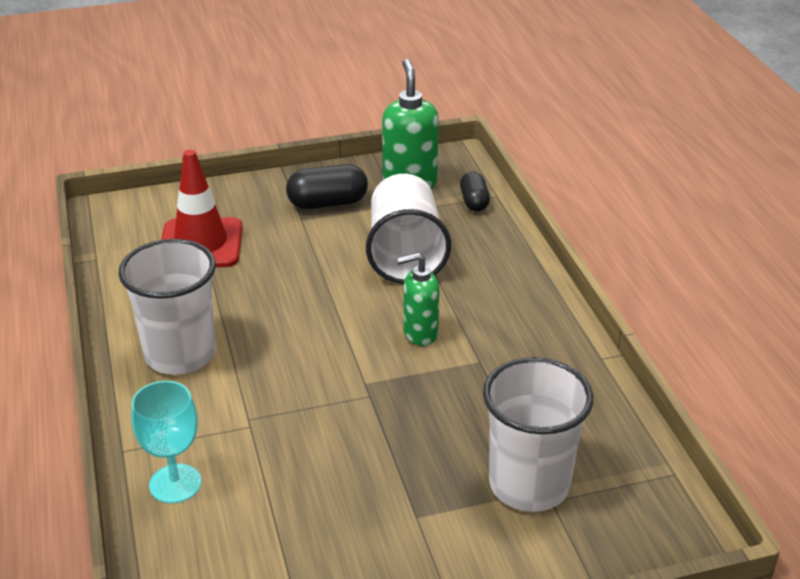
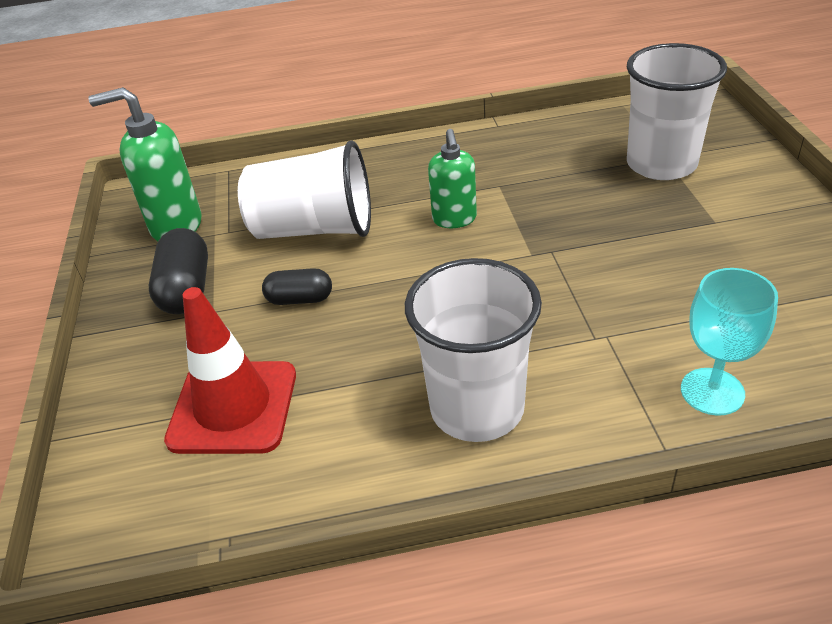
camera: 80 degrees left, 5 degrees up
black capsule [460,171,490,212] -> black capsule moved to [262,268,332,305]

